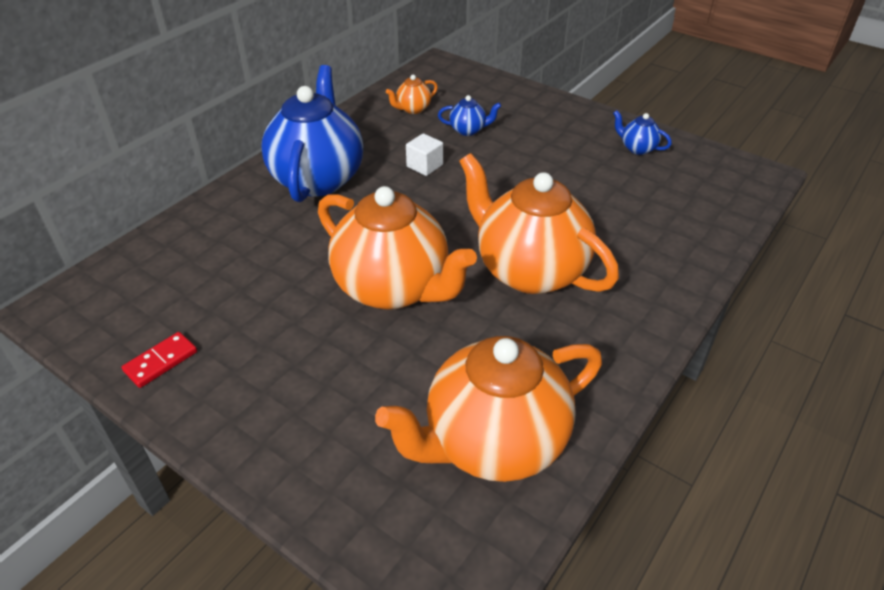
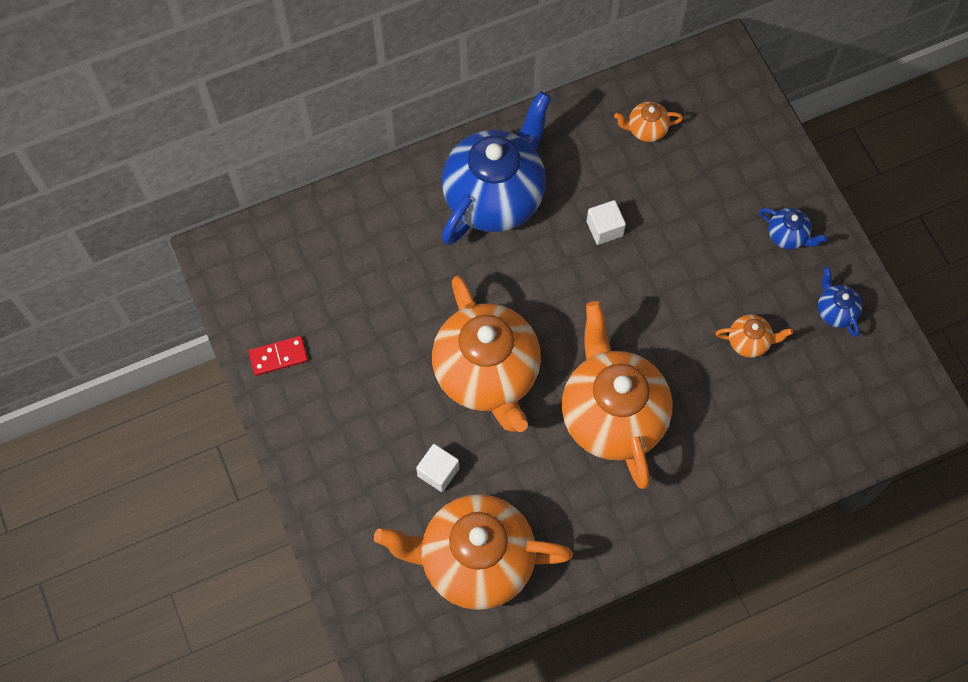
camera: 30 degrees right, 25 degrees up
blue teapot [438,95,501,136] -> blue teapot moved to [760,208,828,250]
none -> white cube [416,444,459,492]
none -> orange teapot [716,314,793,358]

